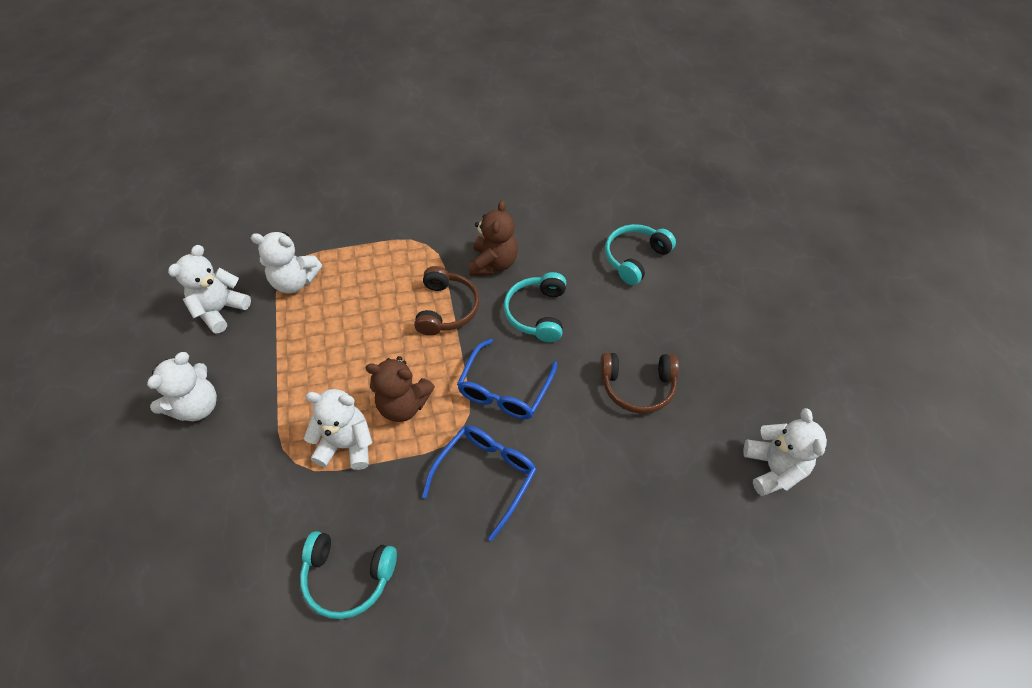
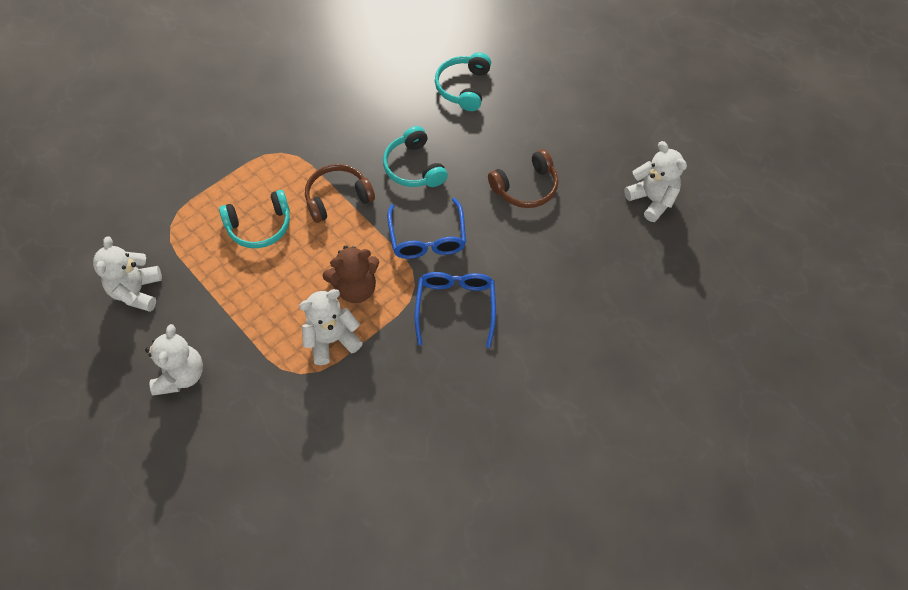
camera: 30 degrees left, 5 degrees up
white teddy bear [251,232,322,293] -> none
turquoise headphones [300,531,397,619] -> turquoise headphones moved to [219,190,290,248]
brown headphones [414,266,480,335] -> brown headphones turned 90 degrees counterclockwise [305,164,375,223]
brown teddy bear [469,200,518,276] -> none

